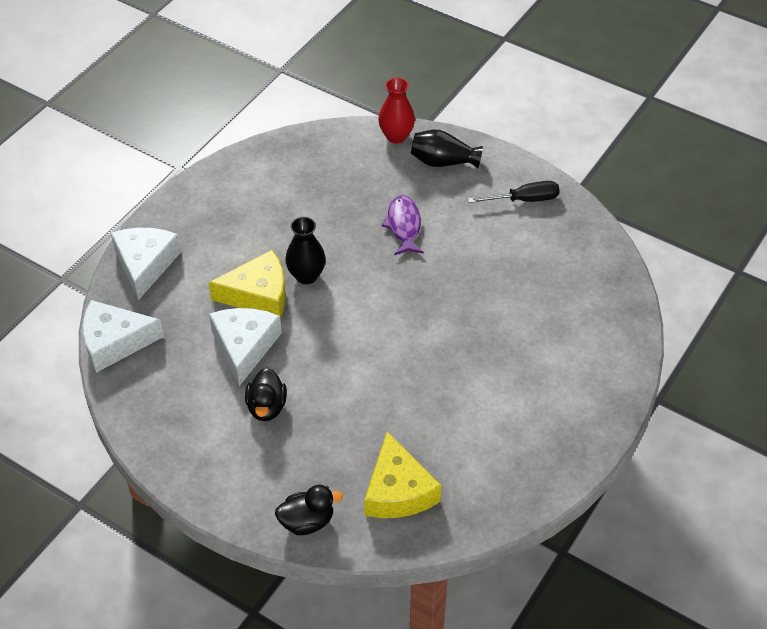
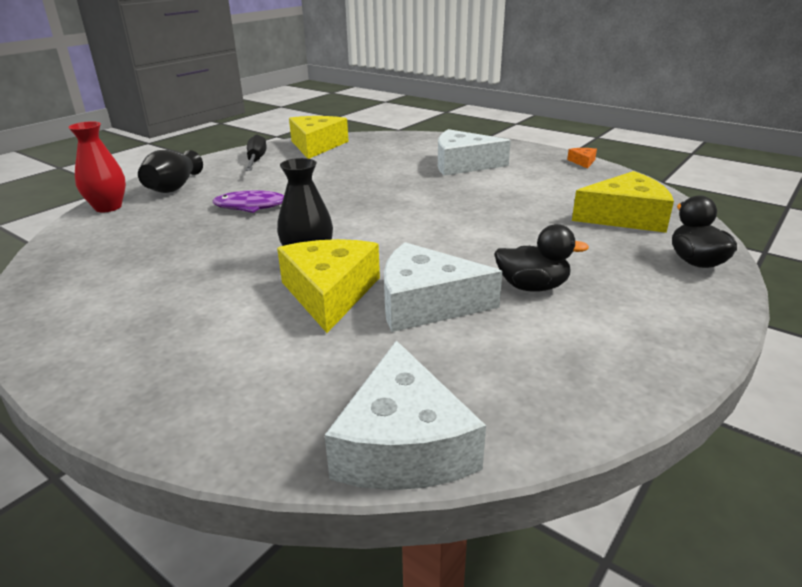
camera: 85 degrees left, 20 degrees down
white cheese [111,228,181,300] -> white cheese moved to [438,129,511,176]
none -> yellow cheese [289,116,349,159]
none -> orange cheese [567,148,597,169]

